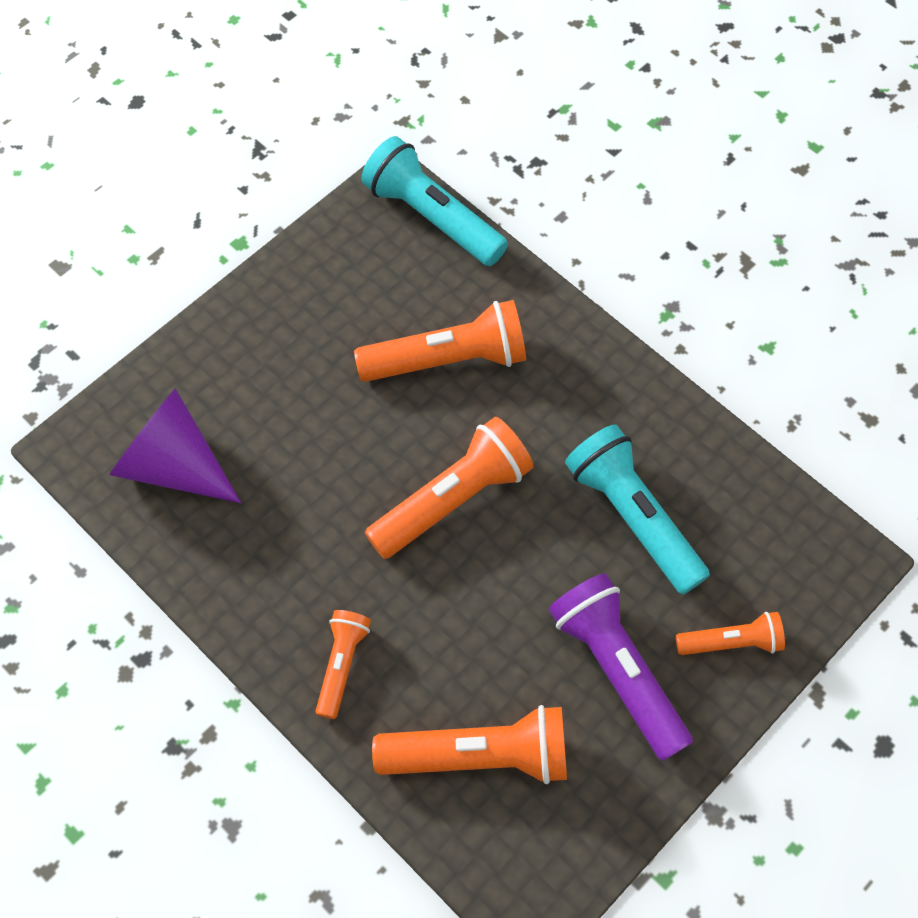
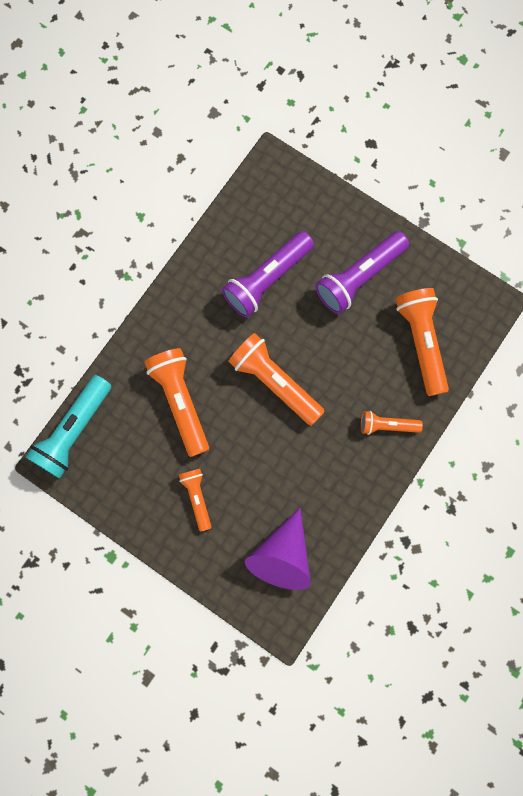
camera: 100 degrees left, 15 degrees up
turquoise flashlight [565,424,710,595] -> purple flashlight [222,231,314,318]
orange flashlight [676,612,785,655] -> orange flashlight moved to [179,469,212,532]

